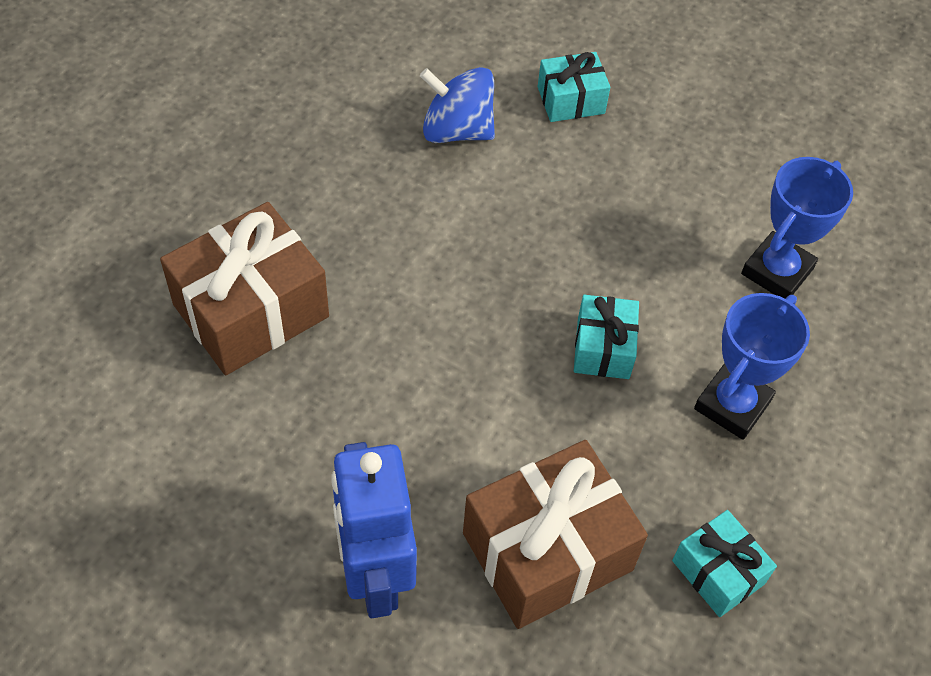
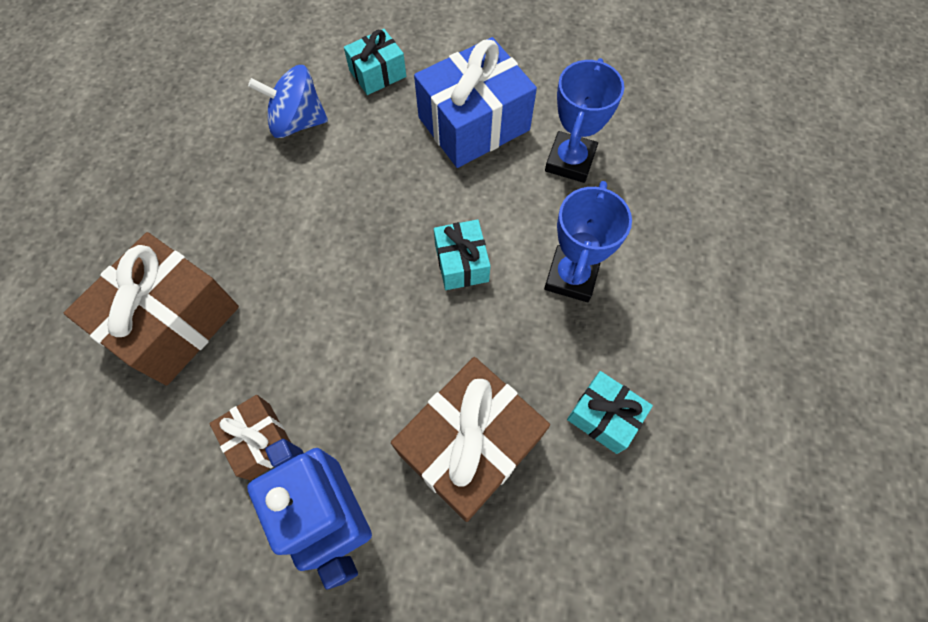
camera: 15 degrees left, 10 degrees up
none -> brown gift [209,395,291,481]
none -> blue gift [414,37,537,168]

